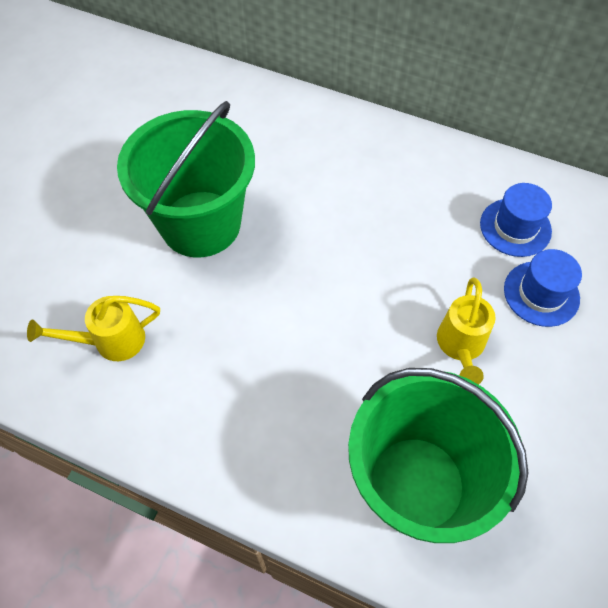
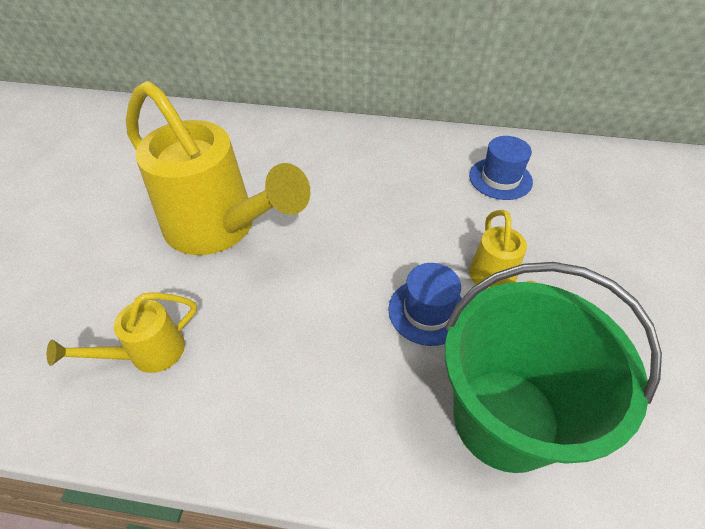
camera: 15 degrees left, 10 degrees down
green bucket [117,101,255,257] -> yellow watering can [126,81,310,255]
blue hat [504,249,582,327] -> blue hat moved to [388,263,462,346]

